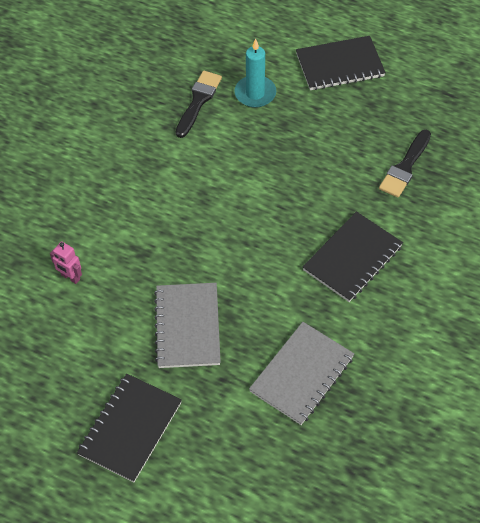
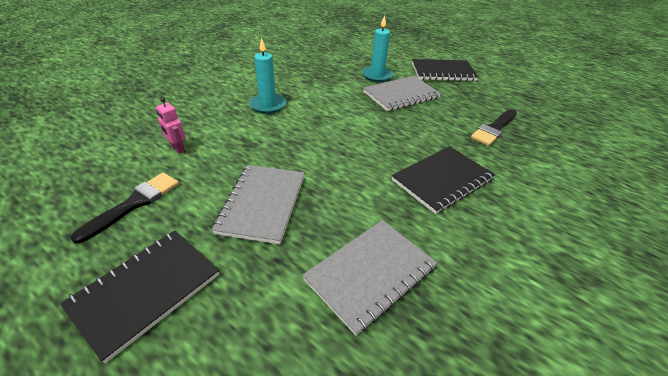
camera: 10 degrees right, 15 degrees down
black brush [176,71,222,138] -> black brush moved to [70,172,179,244]
none -> turquoise candle [249,38,286,114]
none -> grey notebook [363,76,441,111]

